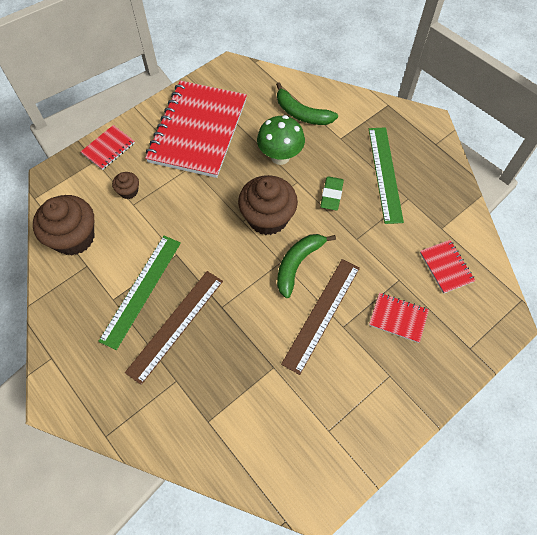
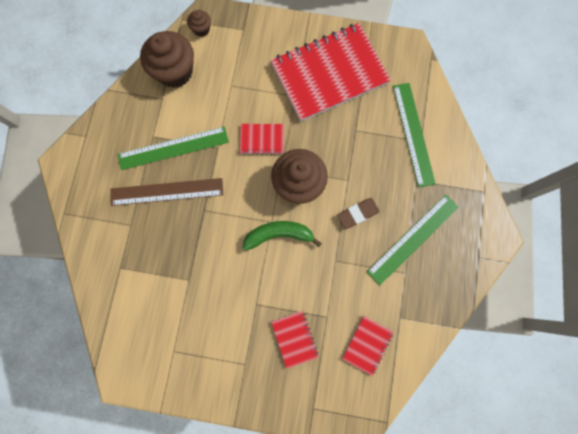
camera: 50 degrees right, 15 degrees up
red notebook [81,125,135,170] -> red notebook moved to [240,124,284,155]
brown cupcake [112,172,139,199] -> brown cupcake moved to [187,10,211,37]
green mushroom [257,115,305,165] -> none
green banana [276,82,338,125] -> green ruler [393,83,436,187]
brown ruler [281,259,360,375] -> none
green eraser [320,176,344,210] -> brown eraser [338,198,379,229]

